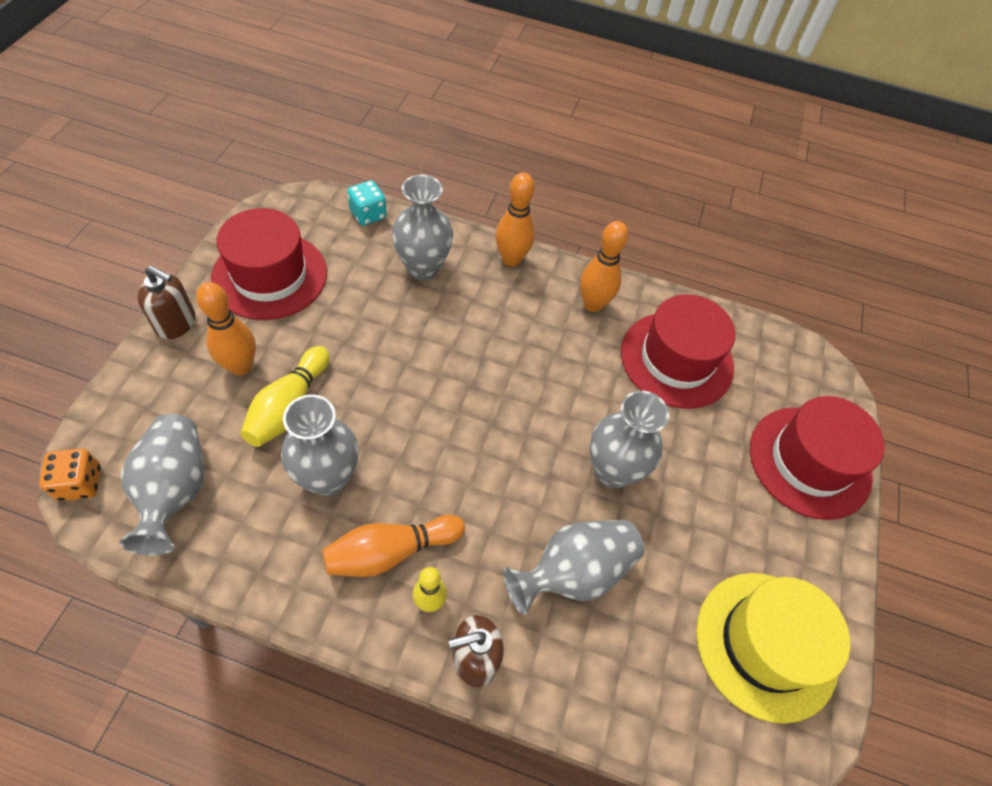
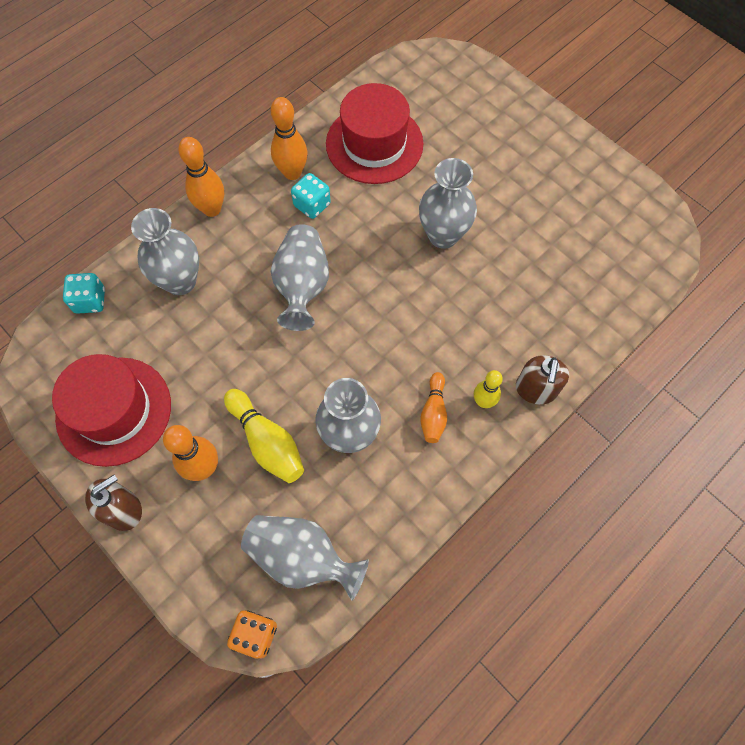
camera: 55 degrees left, 10 degrees up
orange bowling pin [322,515,465,577] -> orange bowling pin [420,372,447,443], size x0.65
grey vase [503,520,644,615] -> grey vase moved to [271,224,329,331]
yellow hat [696,573,850,724] -> none
red hat [750,396,885,520] -> none
none -> turquoise dice [291,173,331,219]

